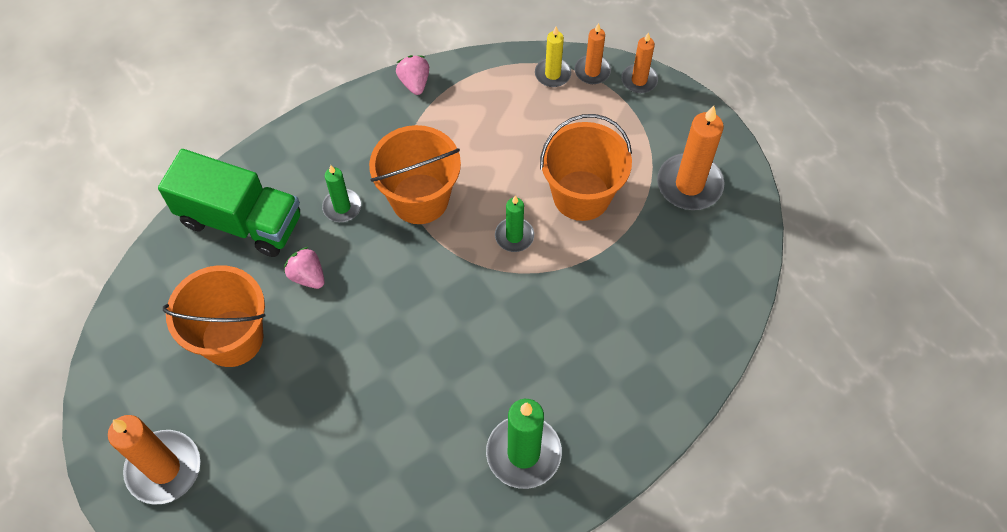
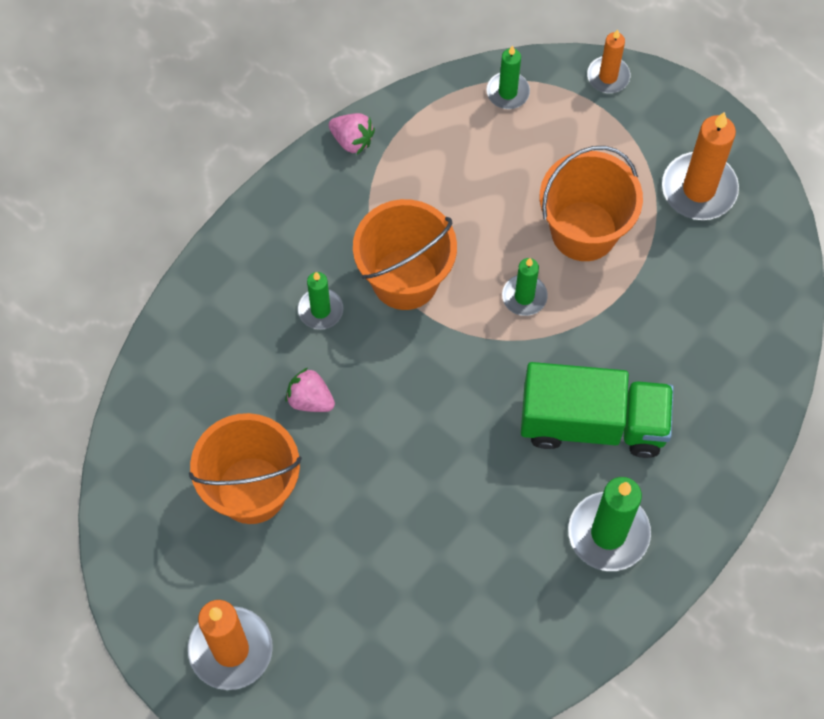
camera: 15 degrees left, 5 degrees up
green truck [158,149,300,257] -> green truck moved to [521,362,674,458]
pink strawberry [396,55,429,95] -> pink strawberry turned 150 degrees clockwise [328,113,375,155]
yellow candle [535,26,571,87] -> green candle [486,46,530,109]
orange candle [575,23,611,84] -> none

